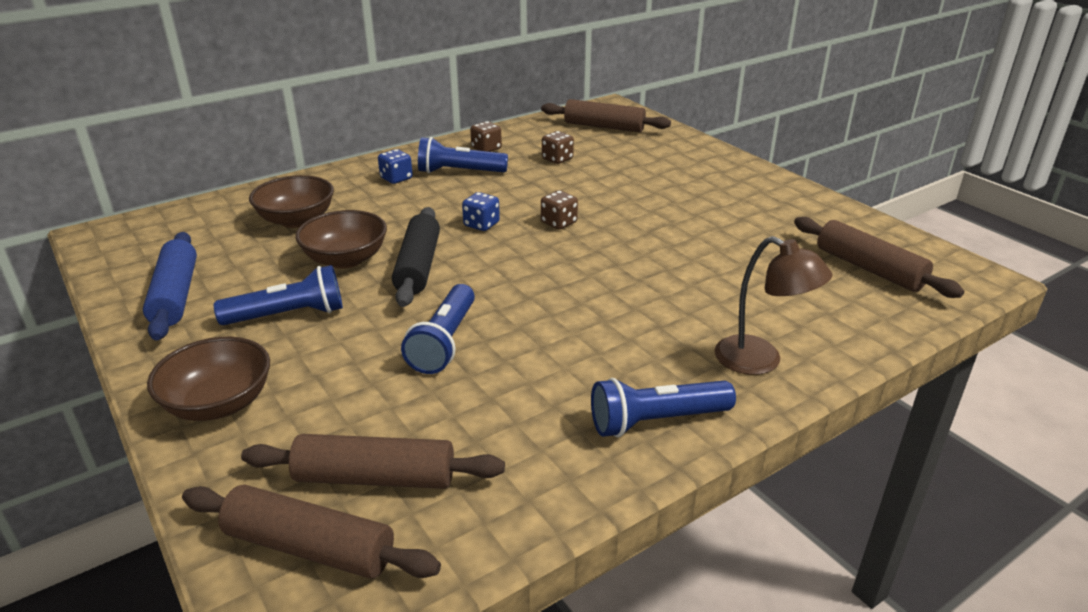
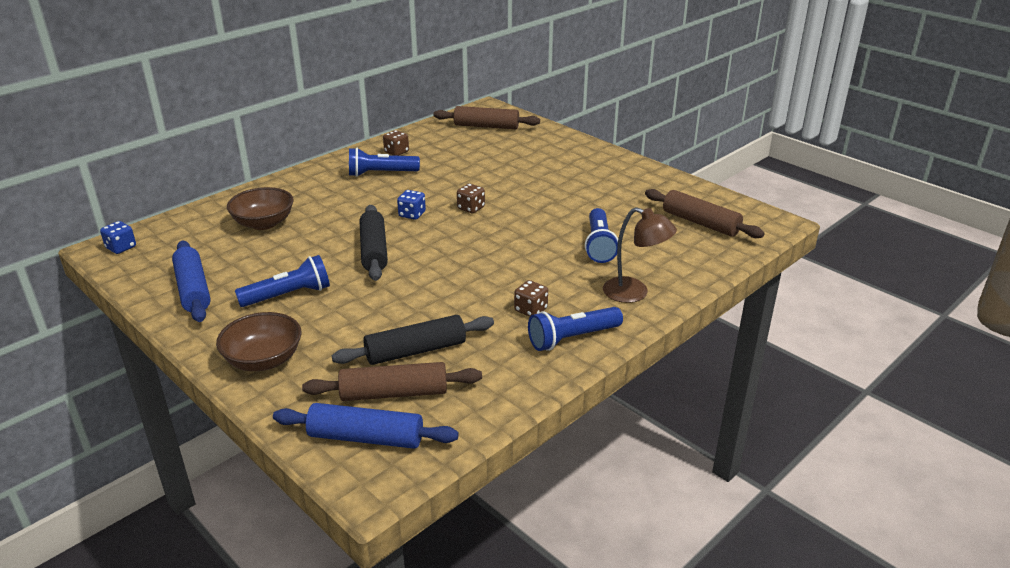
camera: 10 degrees left, 0 degrees up
brown rolling pin [182,484,441,579] -> blue rolling pin [273,403,459,449]
brown bowl [295,210,387,269] -> none
blue dice [378,149,413,184] -> blue dice moved to [100,221,136,254]
blue flashlight [401,284,475,374] -> blue flashlight moved to [585,208,618,263]
brown dice [542,131,574,164] -> brown dice moved to [514,280,548,317]
none -> black rolling pin [332,315,494,365]

